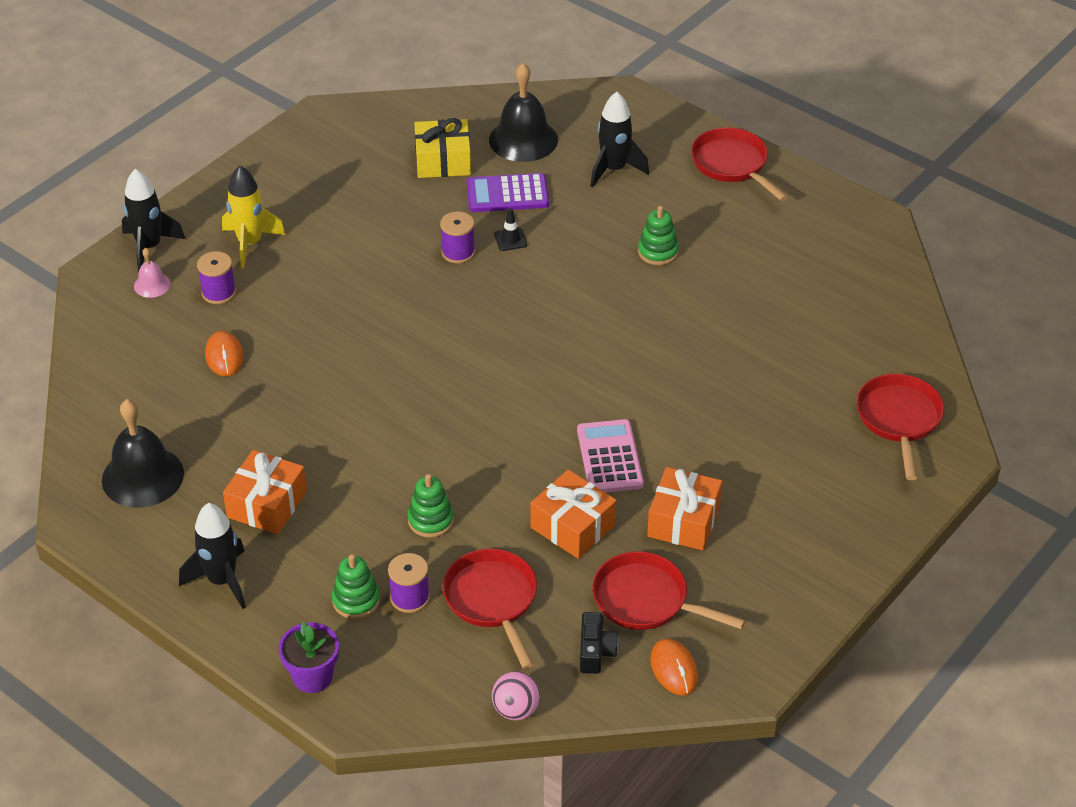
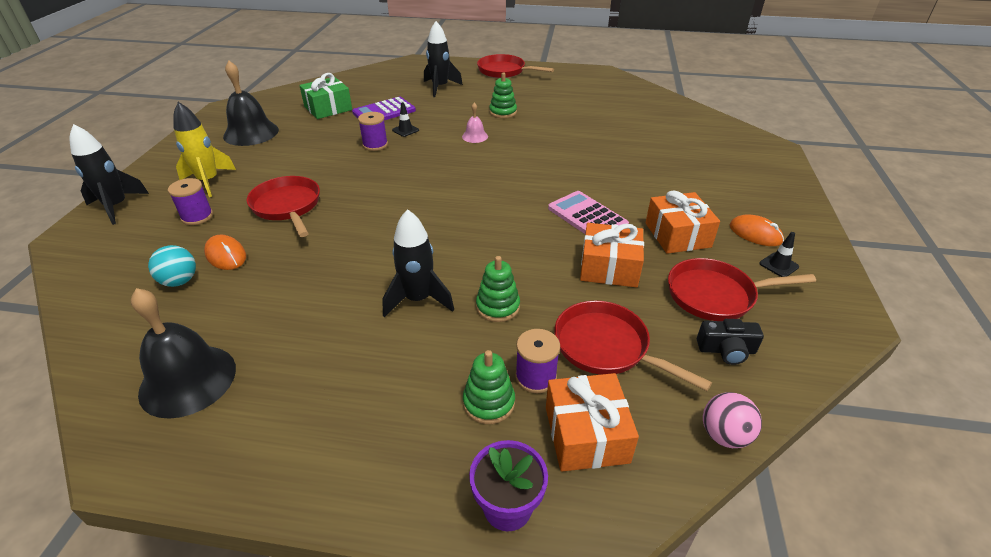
camera: 30 degrees left, 5 degrees down
pink bell [134,248,171,298] -> pink bell moved to [462,103,488,143]
black rocket [179,503,246,609] -> black rocket moved to [383,209,454,317]
orange gift [223,450,307,534] -> orange gift moved to [546,373,639,472]
yellow gift [414,118,471,178] -> green gift [299,73,352,119]
black bell [489,63,558,162] -> black bell moved to [223,61,279,146]
black camera [580,612,618,674] -> black camera turned 120 degrees clockwise [697,319,764,365]
orange mouse [650,638,698,695] -> orange mouse moved to [730,214,784,246]
red pan [857,374,944,480] -> red pan moved to [246,176,320,237]
none -> turquoise ball [148,245,196,287]
none -> black traffic cone [760,232,799,277]

